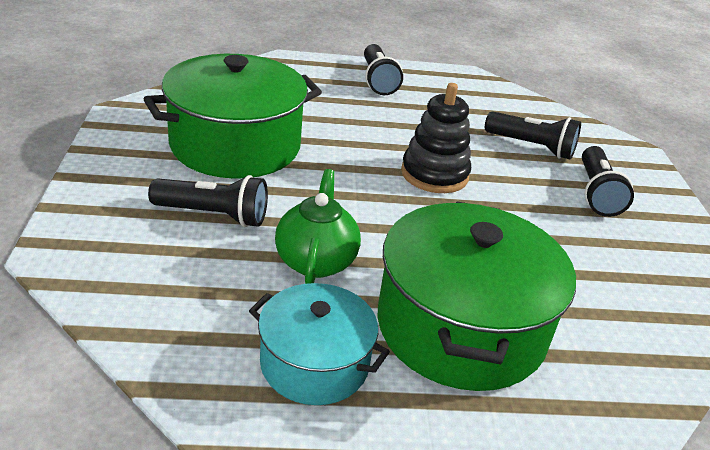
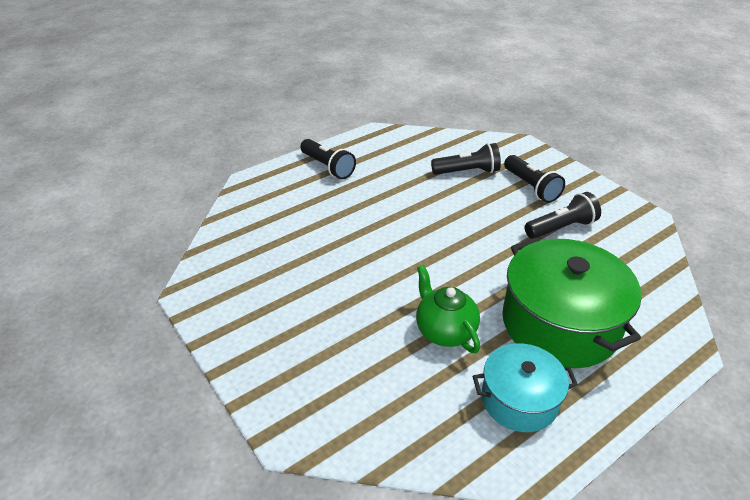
camera: 30 degrees left, 5 degrees up
green pot [144,54,322,179] -> none
black flashlight [148,175,268,227] -> black flashlight moved to [525,192,601,239]
black stacking toy [401,83,471,193] -> none

